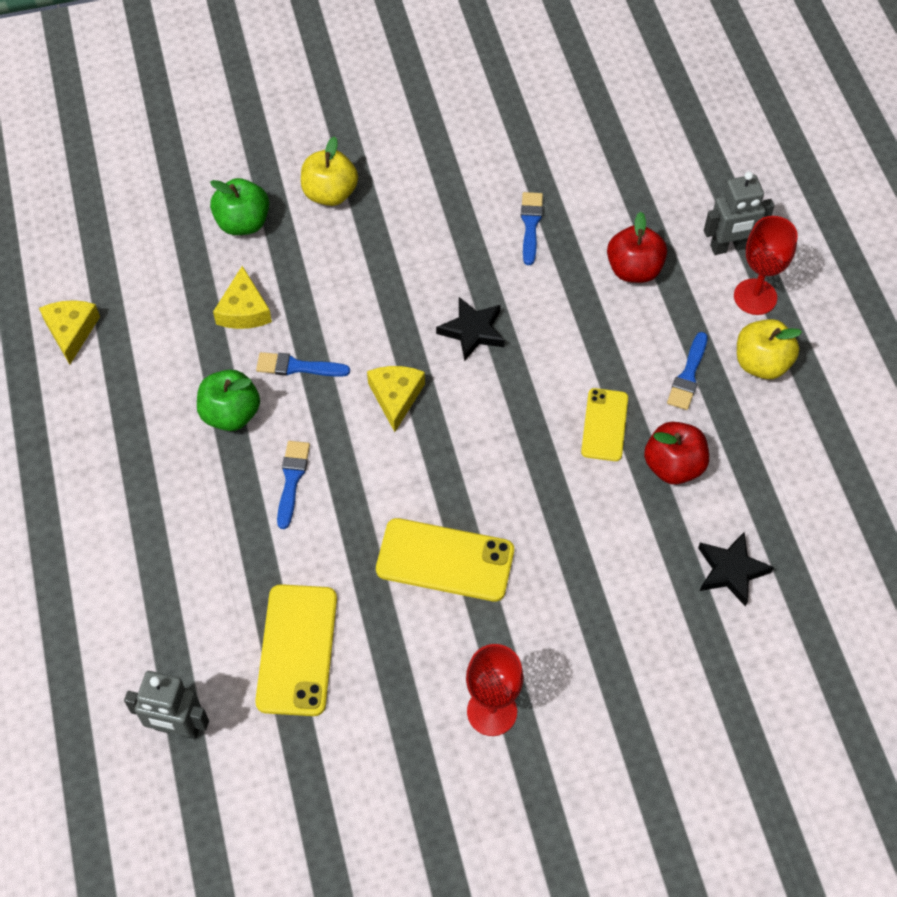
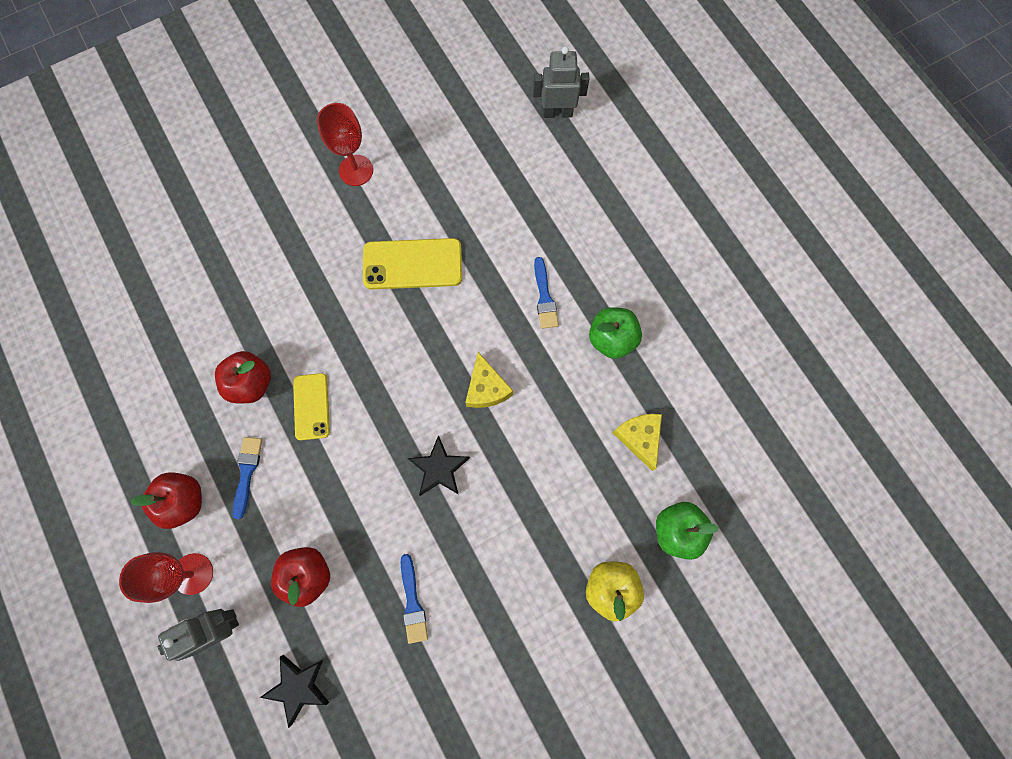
camera: 165 degrees right, 15 degrees up
yellow cheese [39,300,100,365] -> none
yellow phone [255,584,337,716] -> none
blue brush [256,352,350,377] -> none
black star [698,532,774,607] -> black star moved to [260,655,329,728]
yellow apple [737,319,802,379] -> red apple [130,473,202,529]

